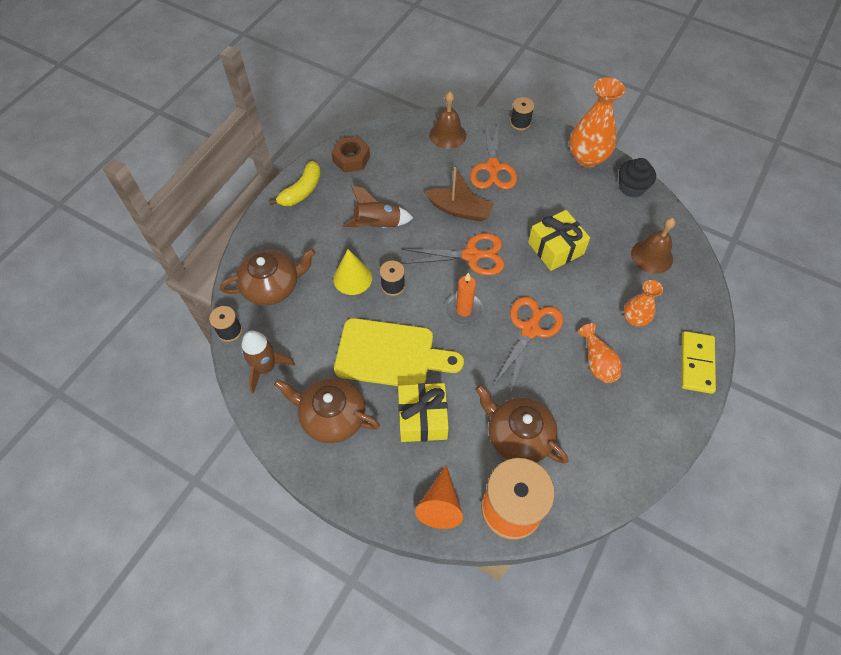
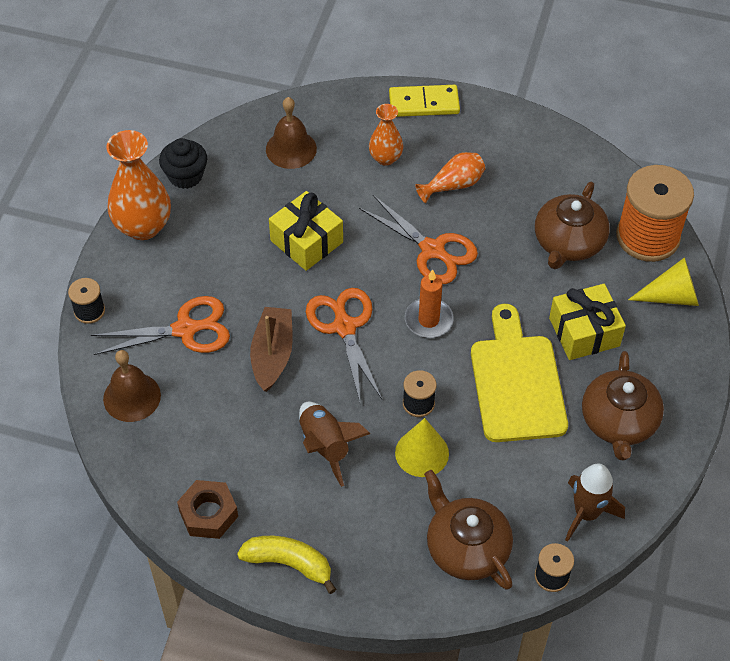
camera: 105 degrees left, 5 degrees down
orange cone [415,465,463,529] -> yellow cone [628,257,699,306]
orange scissors [494,297,563,393] -> orange scissors turned 150 degrees counterclockwise [359,195,478,284]

